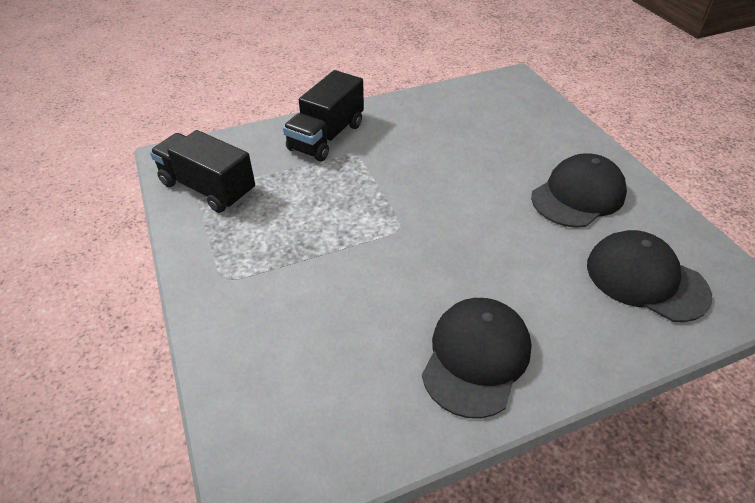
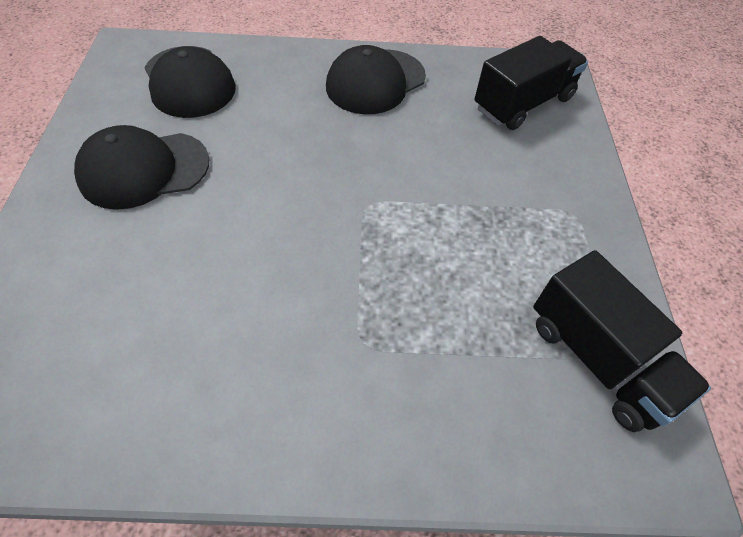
camera: 160 degrees left, 10 degrees up
black truck [283,70,364,161] -> black truck moved to [475,36,588,130]

